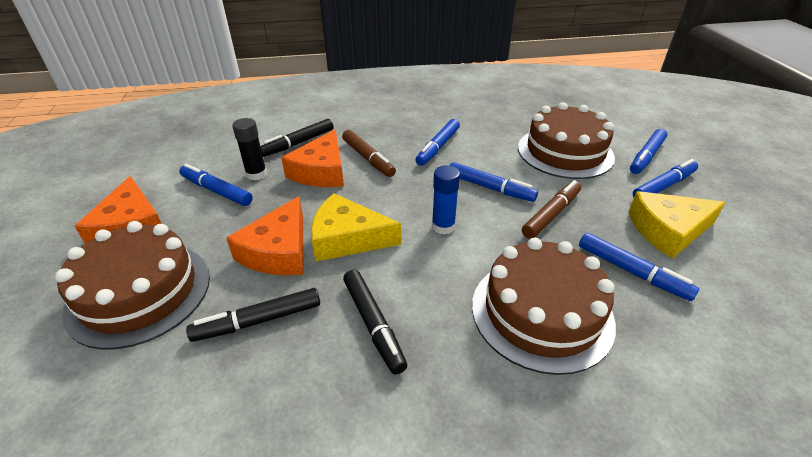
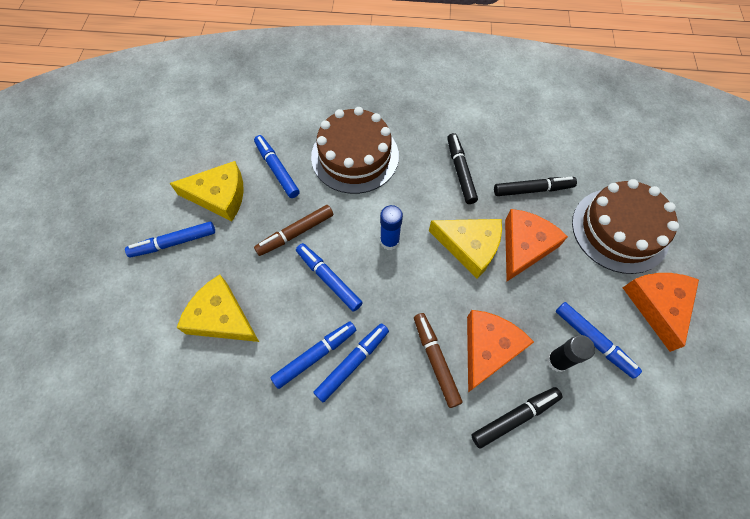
camera: 165 degrees left, 25 degrees up
brown cake [518,102,615,179] -> yellow cheese [177,275,259,342]
blue marker [630,129,667,174] -> blue marker moved to [271,321,356,389]

